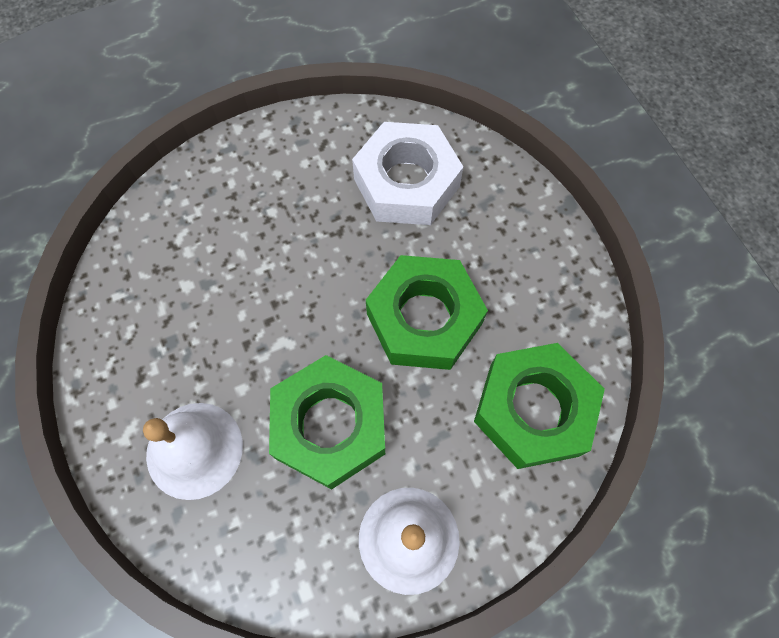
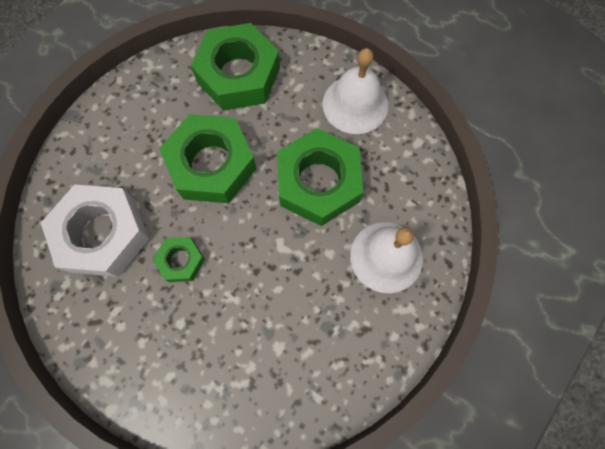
camera: 120 degrees left, 5 degrees up
none -> green nut [153,237,205,282]

